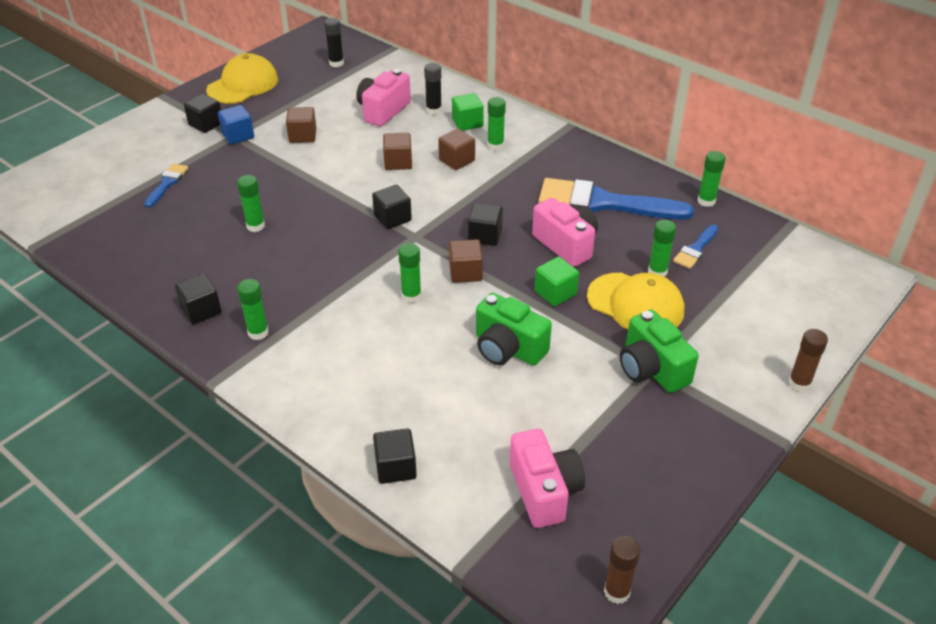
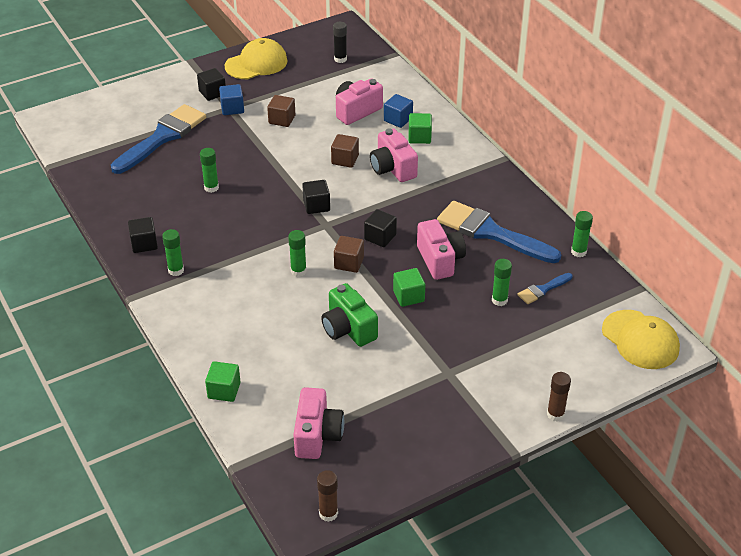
camera: 20 degrees right, 0 degrees up
blue brush [144,164,188,208] -> blue brush [111,104,206,174], size x2.14
black cube [373,428,417,484] -> green cube [205,361,241,402]
black glue stick [424,63,442,115] -> blue cube [384,94,413,128]
brown cube [438,129,475,170] -> pink camera [370,129,418,182]
green glue stick [487,97,506,151] -> none
yellow cap [587,273,684,330] -> yellow cap moved to [602,310,680,369]
green camera [620,310,699,393] -> none

